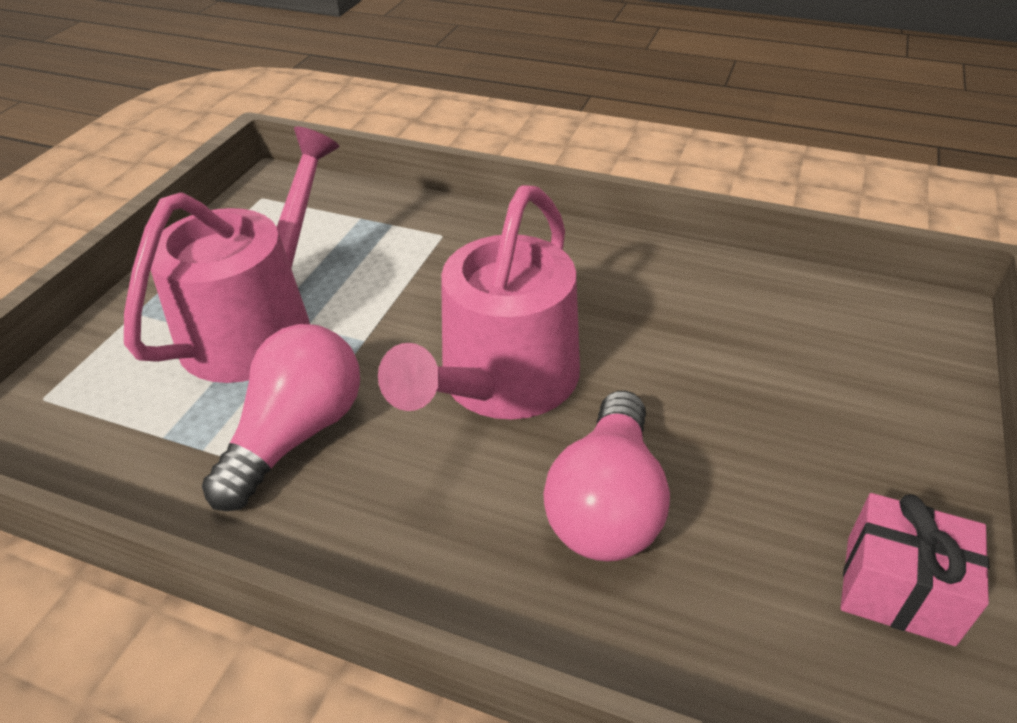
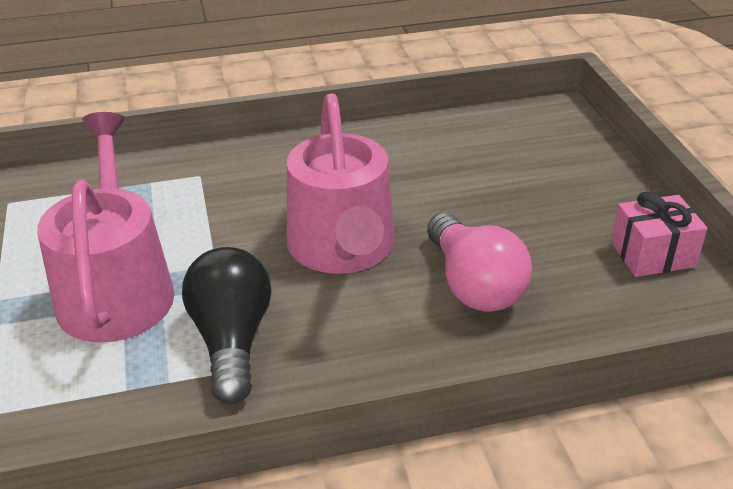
camera: 35 degrees left, 5 degrees down
pink light bulb [202,324,360,511] -> black light bulb [182,247,271,404]

